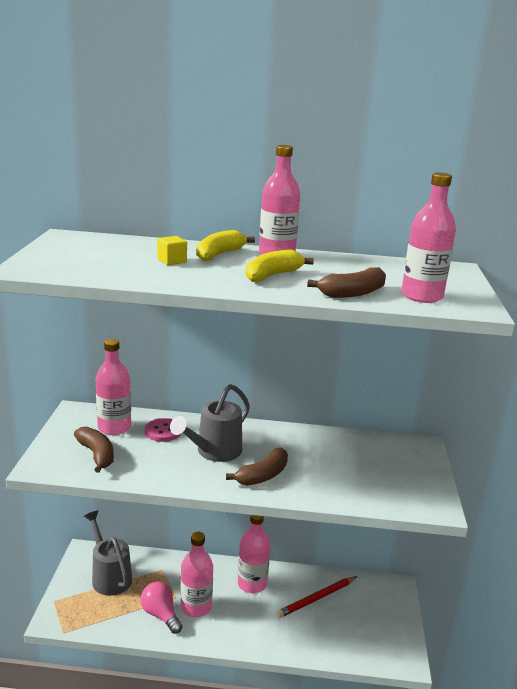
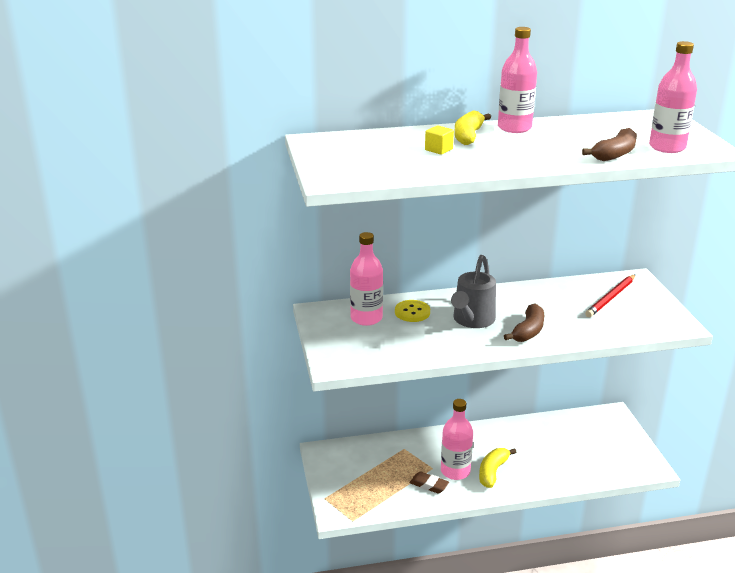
camera: 15 degrees left, 5 degrees up
brown banana [74,426,114,473] -> none
grey watering can [84,511,132,596] -> none
pink light bulb [141,582,182,634] -> brown eraser [409,472,449,494]
pink button [145,418,181,442] -> yellow button [395,300,430,322]
pink bottle [238,515,270,593] -> none
yellow banana [245,250,314,282] -> yellow banana moved to [479,448,517,488]
red pencil [276,576,357,618] -> red pencil moved to [585,274,635,317]

